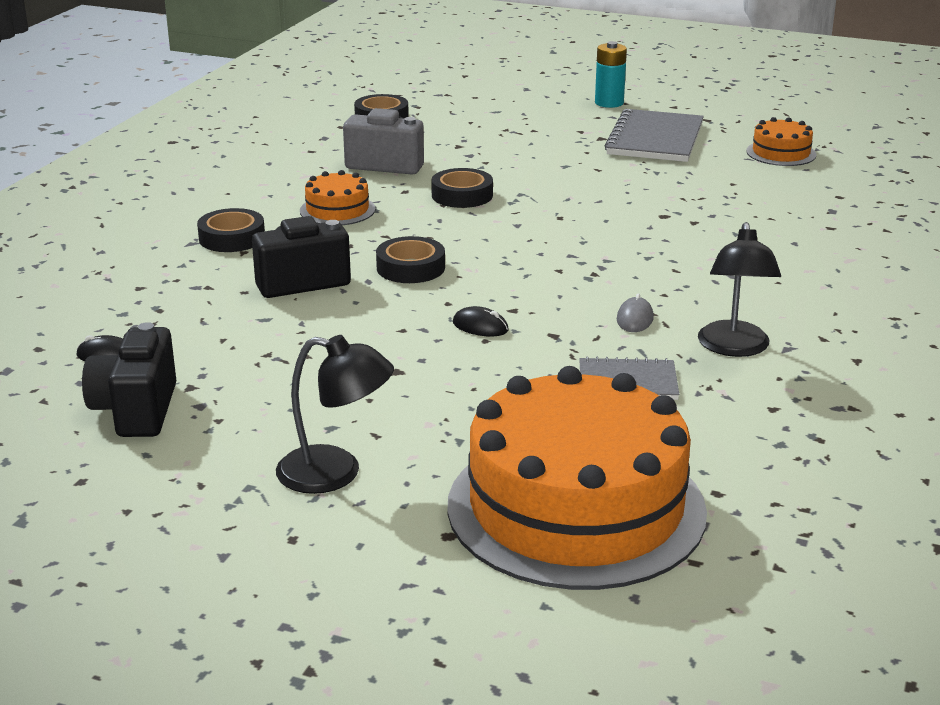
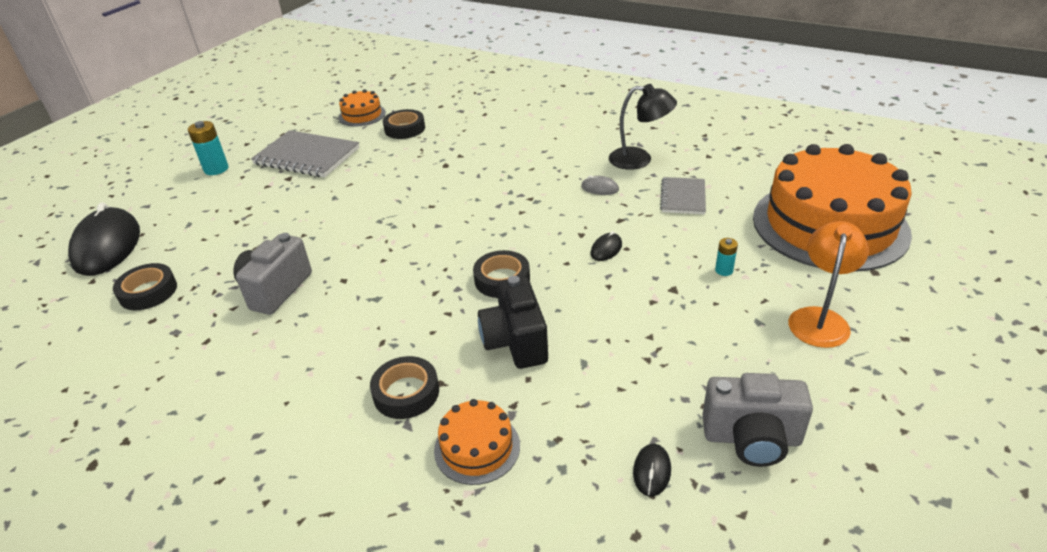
camera: 80 degrees left, 10 degrees up
black camera [82,322,176,437] -> grey camera [702,373,813,467]
black lamp [276,335,394,494] -> orange lamp [788,221,869,348]
orange cake [300,170,375,225] -> orange cake moved to [434,399,520,485]
black tape [431,168,493,208] -> black tape moved to [383,109,425,139]
none -> black mouse [68,202,140,276]
none -> turquoise battery [715,238,738,276]

